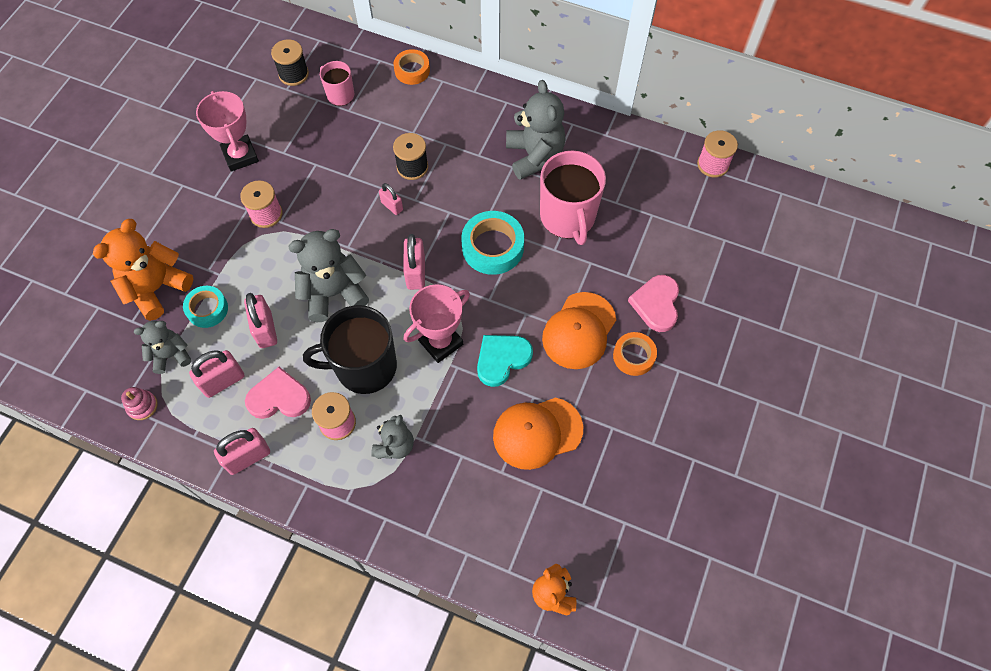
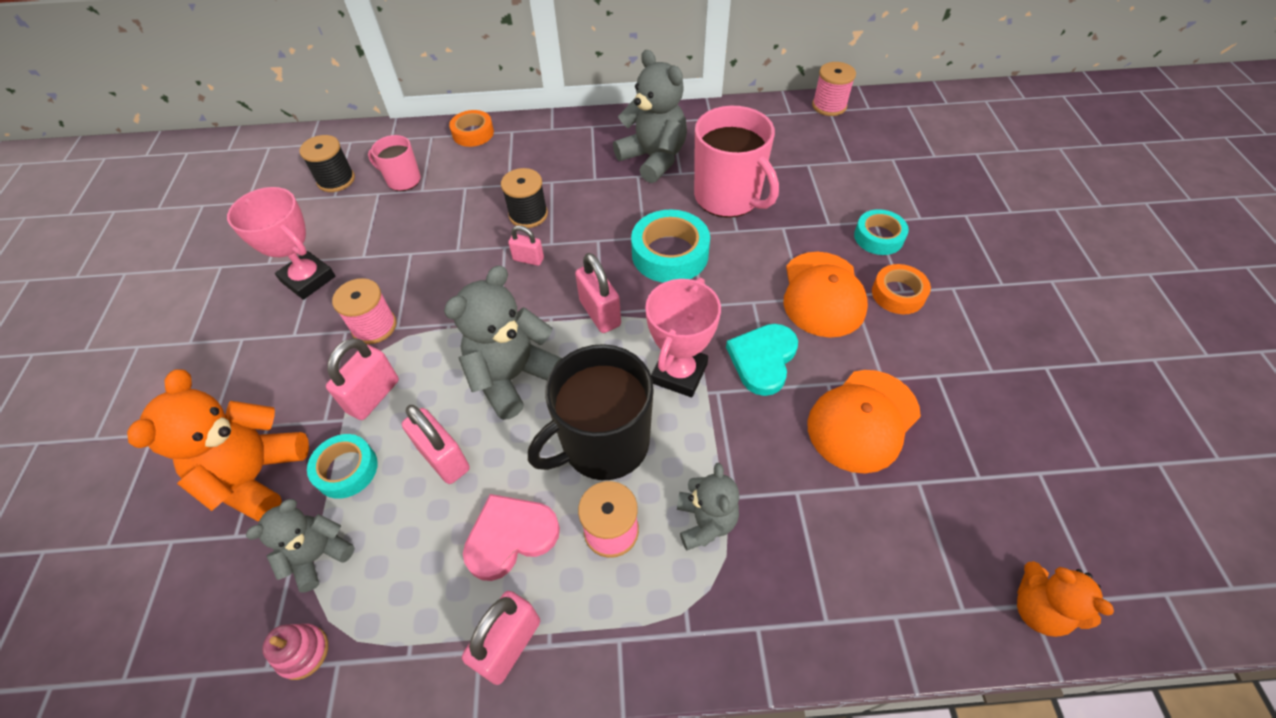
camera: 25 degrees left, 10 degrees down
pink padlock [189,350,245,398] -> pink padlock moved to [326,338,399,420]
pink heart [628,275,679,332] -> turquoise tape [854,209,909,255]

